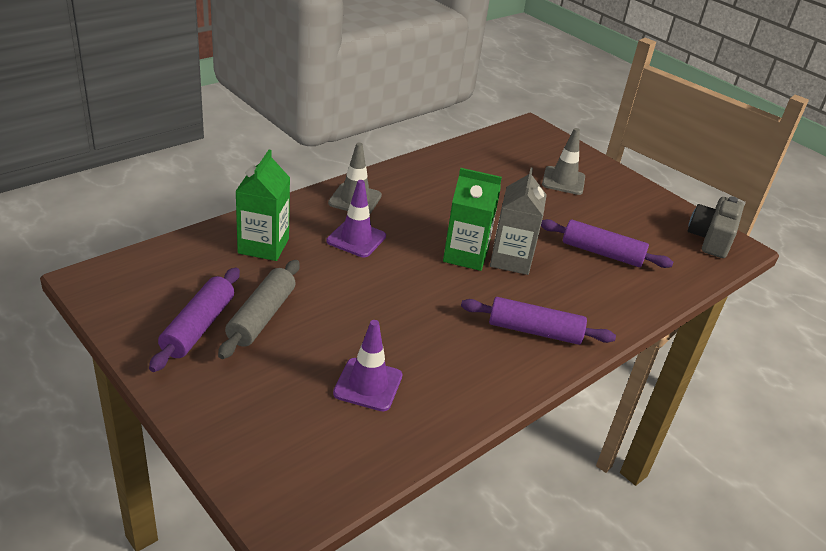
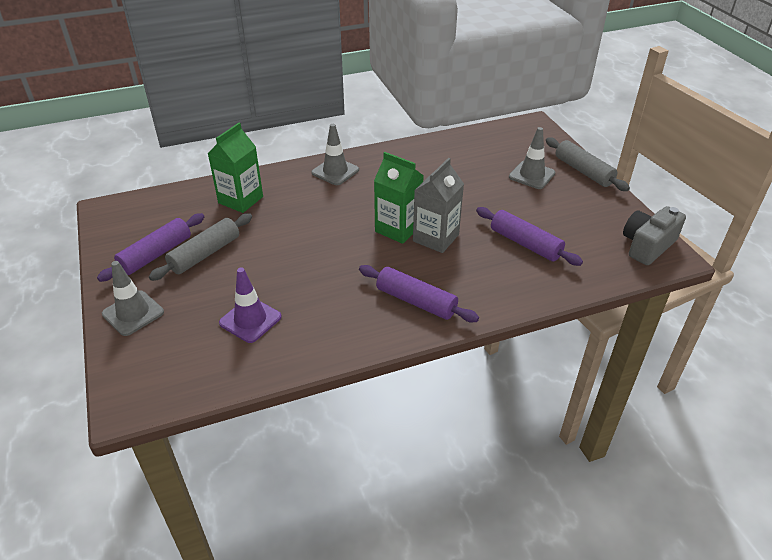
camera: 25 degrees right, 5 degrees up
purple traffic cone [326,180,386,257] -> none
none -> grey traffic cone [102,261,164,336]
none -> grey rolling pin [546,137,630,191]

